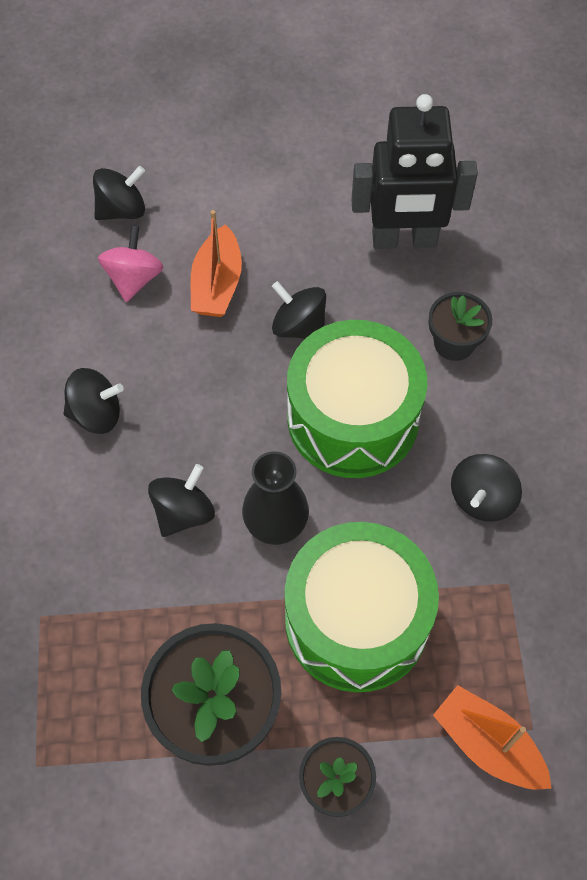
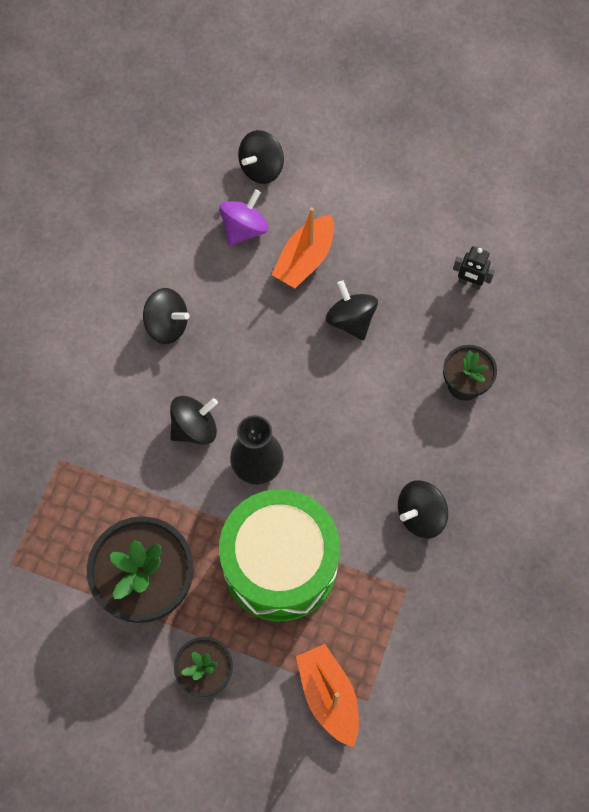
camera: 25 degrees right, 5 degrees up
black spinning top [93,166,145,220] -> black spinning top turned 135 degrees clockwise [238,130,284,184]
pink spinning top [98,225,164,302] -> purple spinning top [219,189,268,246]
green drum [287,320,428,478] -> none
black robot [351,94,478,249] -> black robot [453,246,495,290], size x0.41

